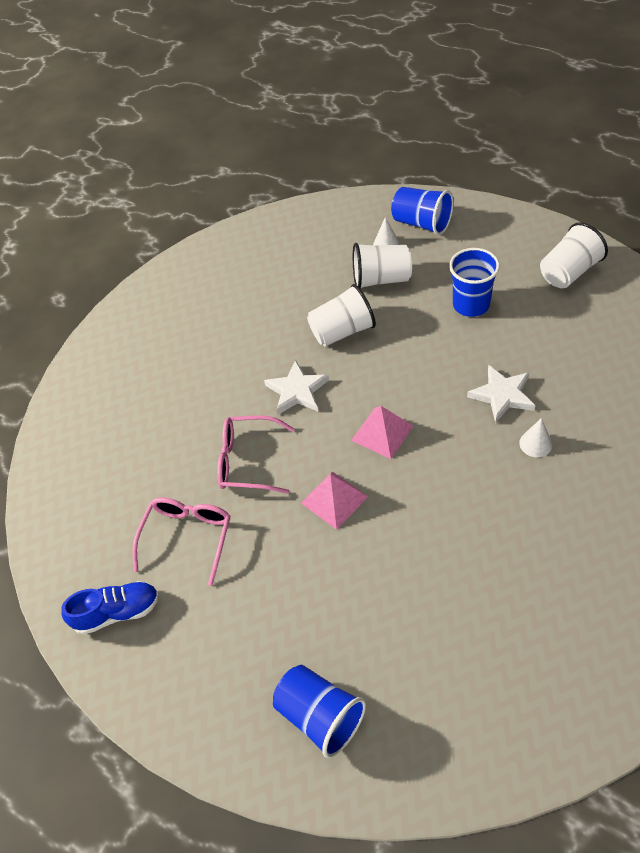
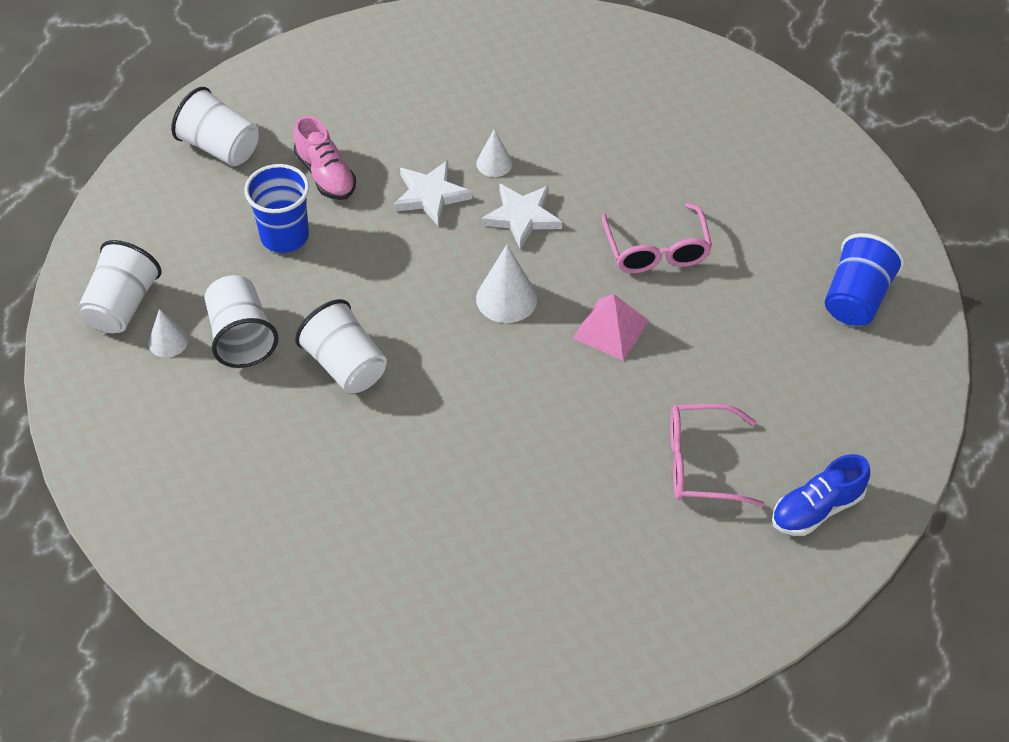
camera: 110 degrees left, 0 degrees up
blue shoe [61,581,159,635] -> blue shoe turned 90 degrees counterclockwise [772,454,870,536]
pink glasses [217,415,294,494] -> pink glasses moved to [601,203,712,273]
white star [264,360,329,415] -> white star moved to [481,183,562,249]
pink pyramid [351,406,413,459] -> white cone [476,245,538,323]
blue cup [391,187,454,235] -> white cup [78,240,161,333]
none -> pink shoe [294,116,356,200]

